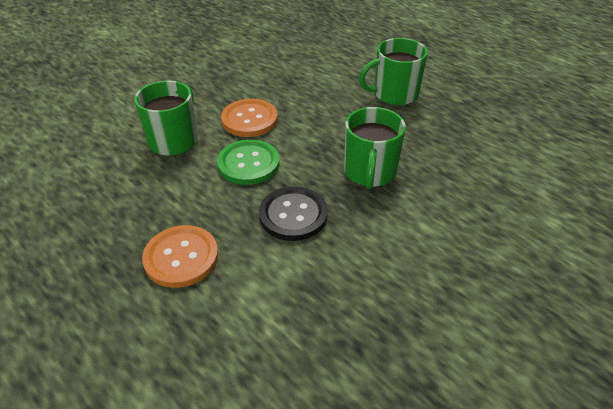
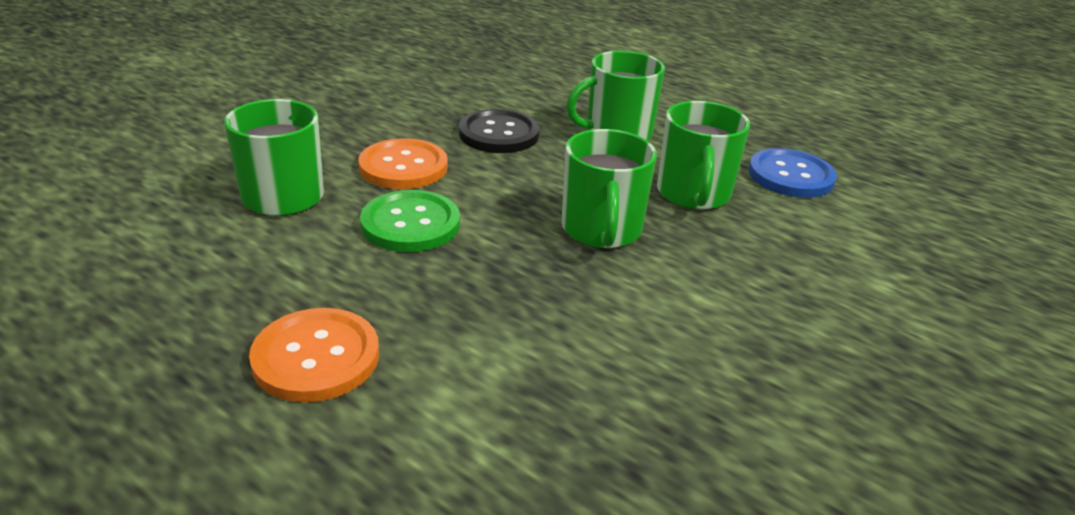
camera: 10 degrees left, 10 degrees down
black button [259,186,328,241] -> black button moved to [459,109,540,153]
none -> green mug [657,101,750,210]
none -> blue button [749,148,837,198]

